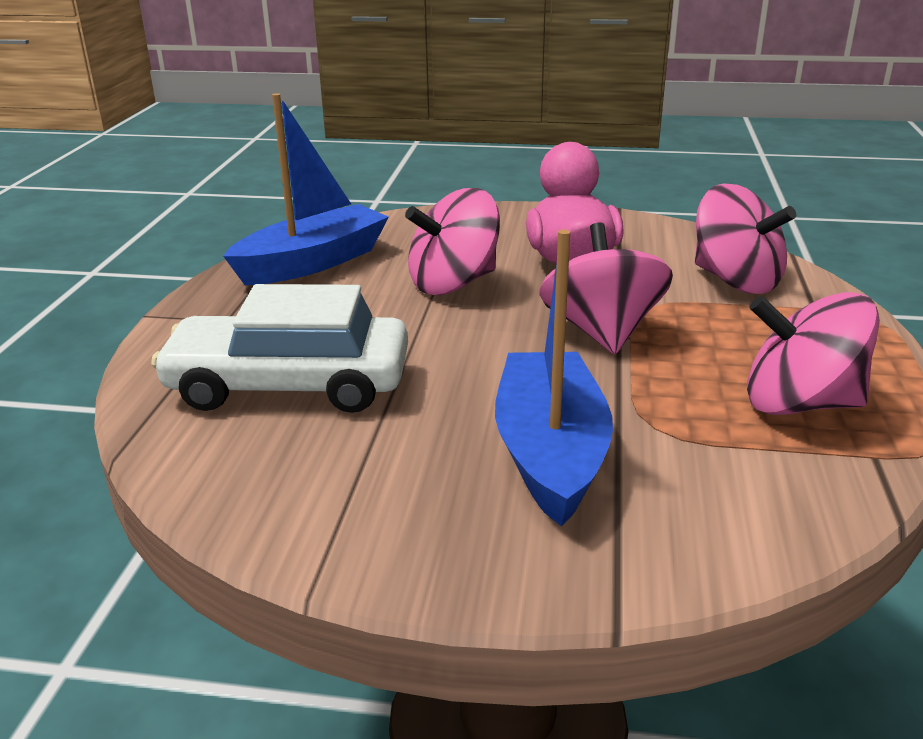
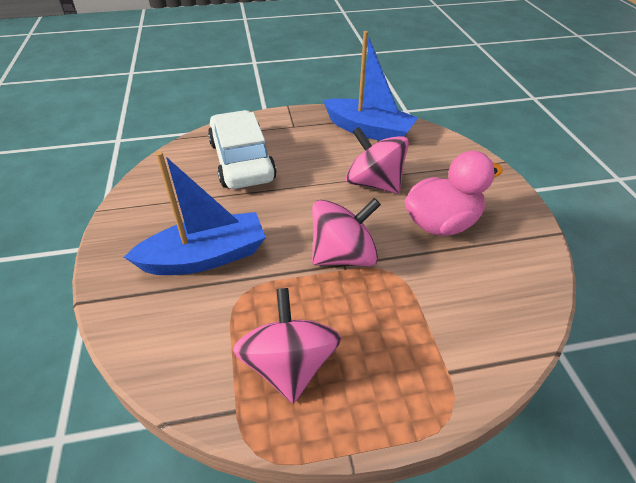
camera: 70 degrees right, 15 degrees up
pink spinning top [695,184,796,294] -> none

